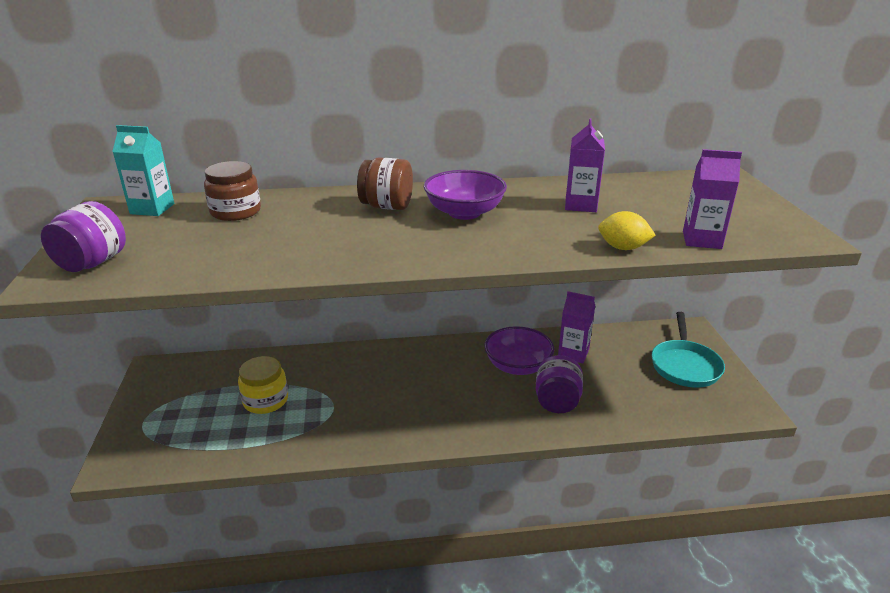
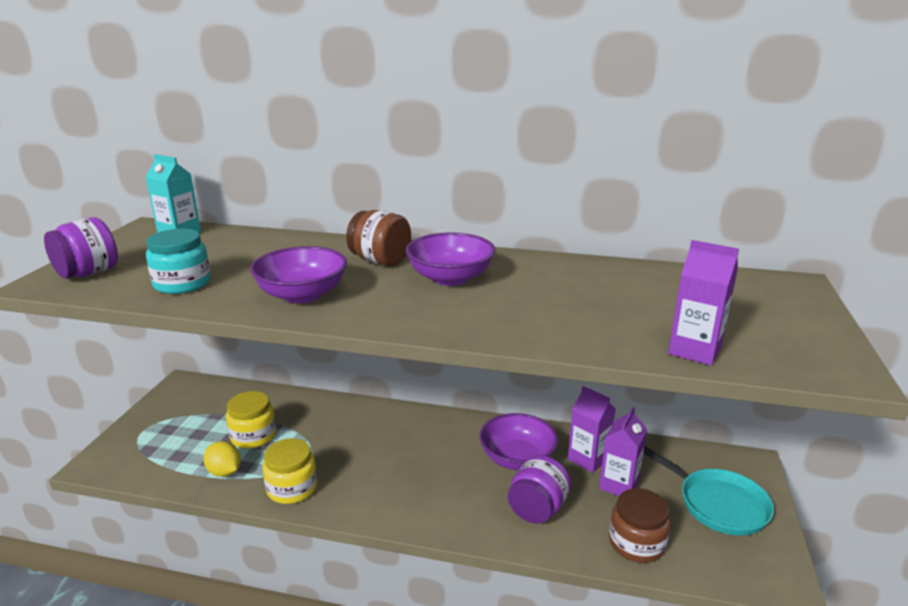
camera: 20 degrees right, 5 degrees down
brown jar [204,161,261,221] -> brown jar moved to [609,488,671,563]
purple carton [565,119,605,212] -> purple carton moved to [599,407,647,496]
yellow lemon [598,211,656,250] -> yellow lemon moved to [203,441,241,477]
turquoise pan [652,312,725,388] -> turquoise pan turned 75 degrees counterclockwise [644,446,774,536]
none -> turquoise jar [146,229,211,294]
none -> purple bowl [250,246,347,303]
none -> yellow jar [262,438,317,504]

